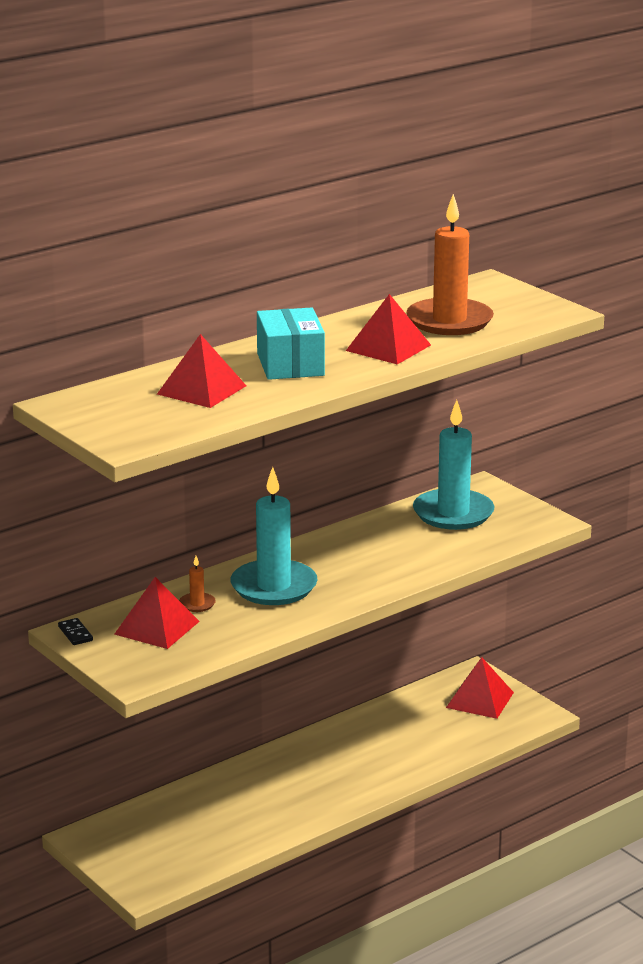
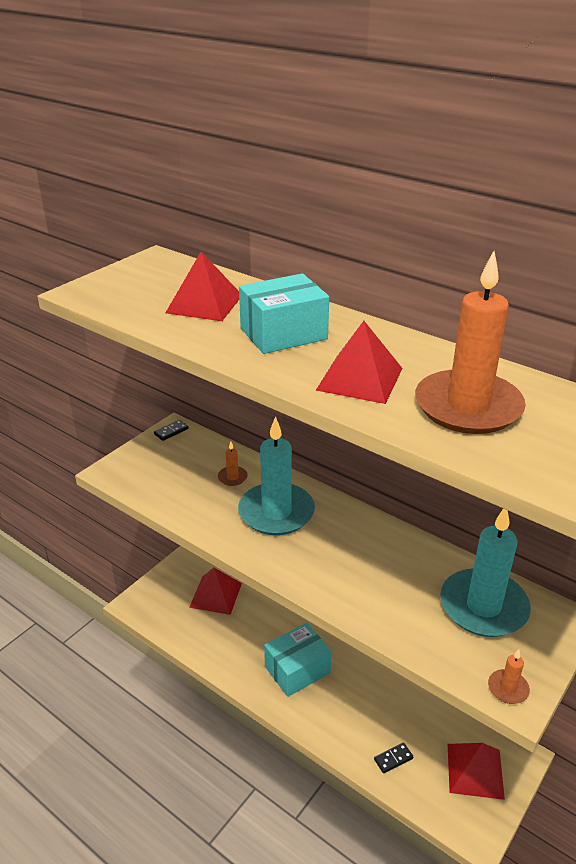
camera: 75 degrees right, 10 degrees up
red pyramid [114,577,200,649] -> red pyramid moved to [189,568,242,615]
none -> turquoise box [264,623,332,697]
none -> black domino [374,743,413,773]
none -> orange candle [488,649,530,704]

